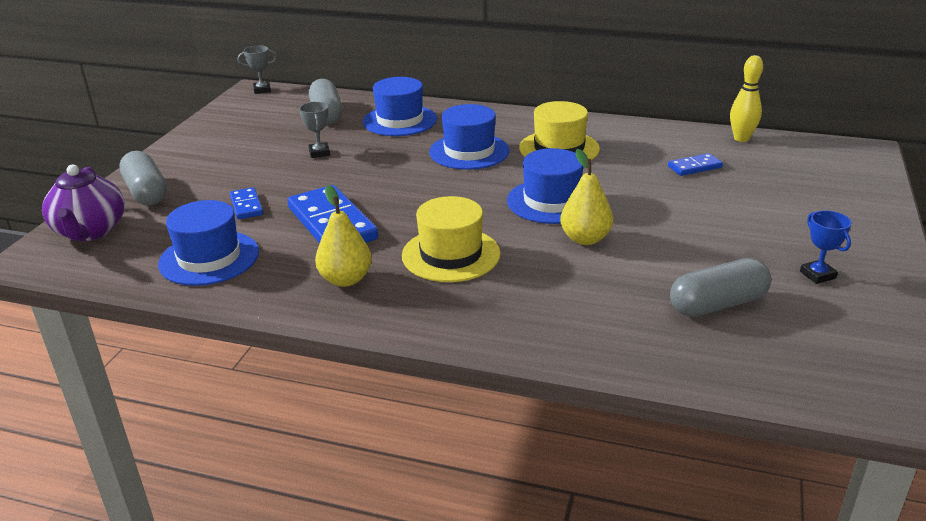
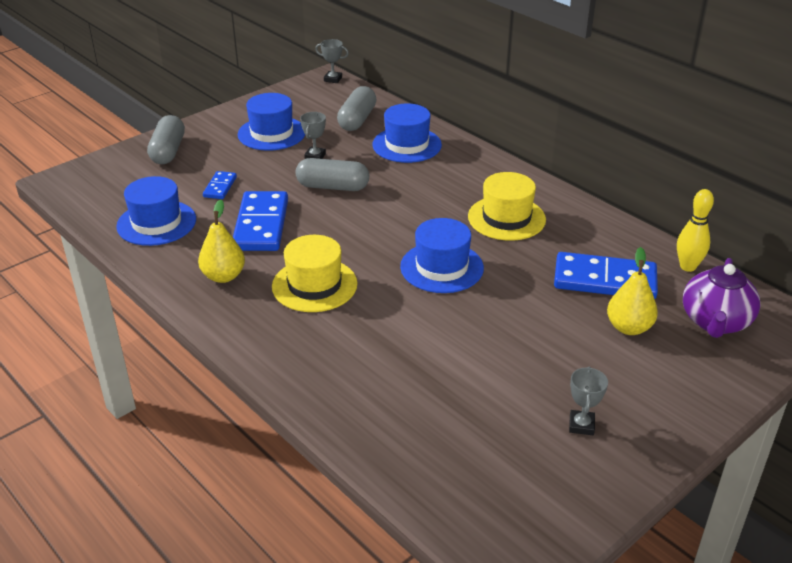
camera: 30 degrees right, 5 degrees up
purple teapot [42,165,125,241] -> purple teapot moved to [683,258,761,338]
blue hat [429,104,509,170] -> blue hat moved to [237,93,305,151]
yellow pear [560,149,613,245] -> yellow pear moved to [607,247,658,335]
blue domino [668,153,723,176] -> blue domino [554,252,658,299], size x2.01
grey capsule [670,258,771,317] -> grey capsule moved to [296,158,369,191]
blue trophy [800,210,852,284] -> grey trophy [569,367,608,435]

